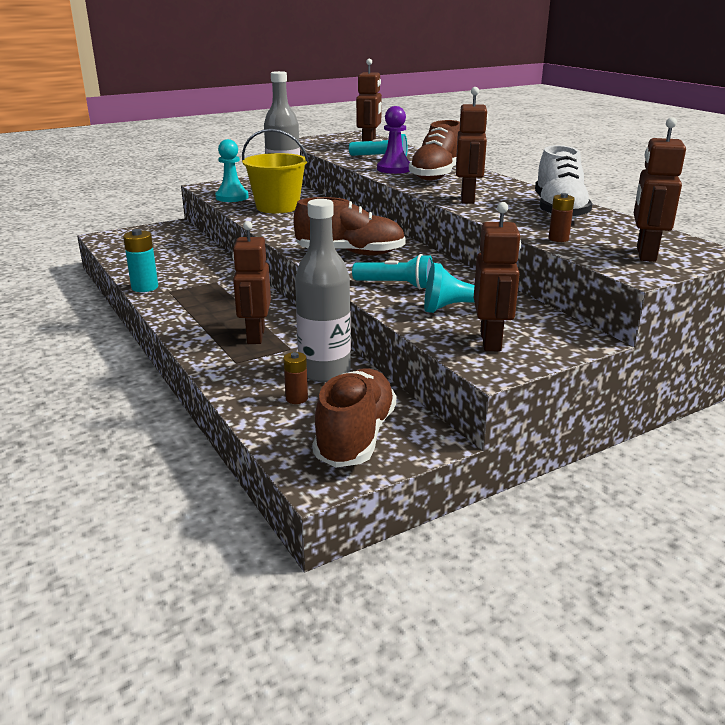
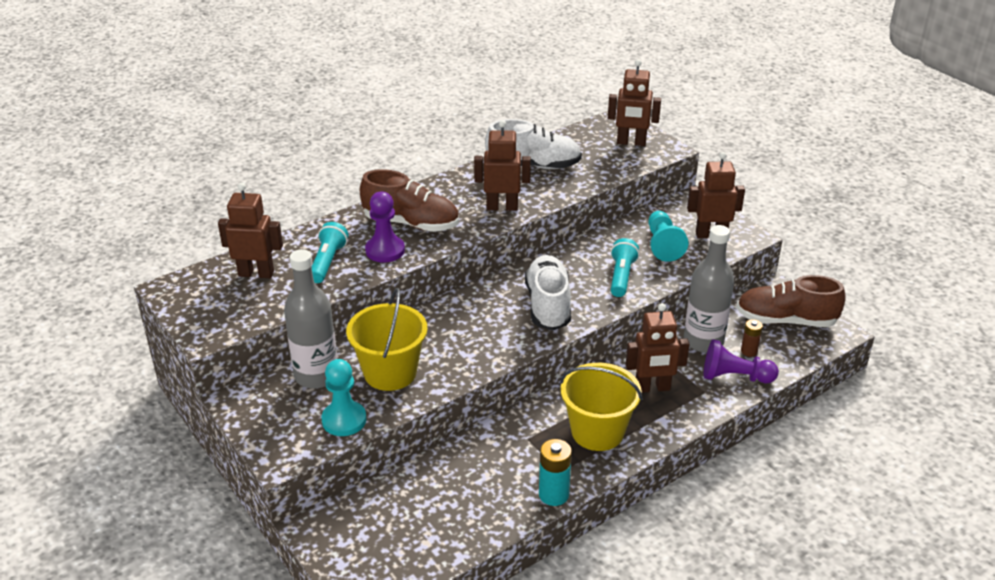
camera: 95 degrees left, 10 degrees up
brown shoe [293,197,406,256] -> white shoe [525,255,571,330]
brown battery [548,193,575,242] -> none
none -> yellow bucket [560,363,643,451]
none -> purple pawn [704,339,779,383]

